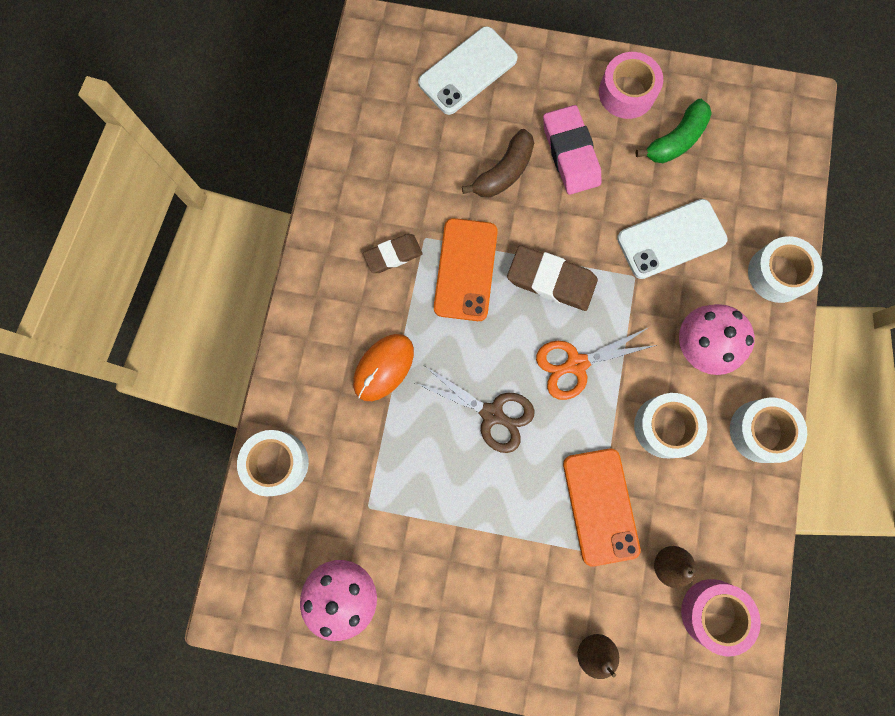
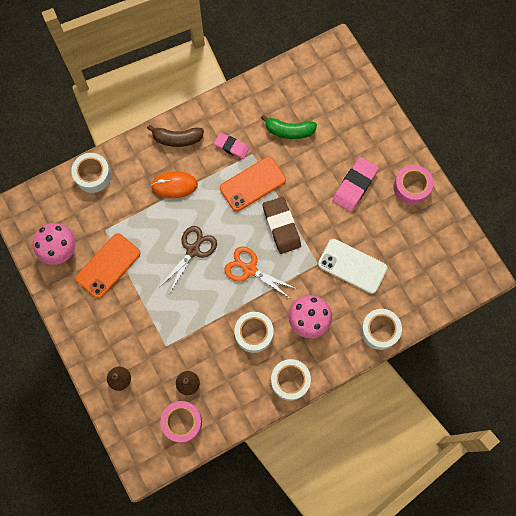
camera: 50 degrees right, 5 degrees down
brown eraser [363,234,423,273] -> pink eraser [214,132,249,159]
brown scissors [415,366,535,453] -> brown scissors turned 135 degrees counterclockwise [160,226,217,294]
white phone [418,26,518,115] -> none
brown banana [462,129,534,198] -> brown banana moved to [147,125,204,147]
orange phone [563,449,641,566] -> orange phone moved to [76,233,140,298]
green banana [635,99,712,163] -> green banana moved to [261,114,317,139]

